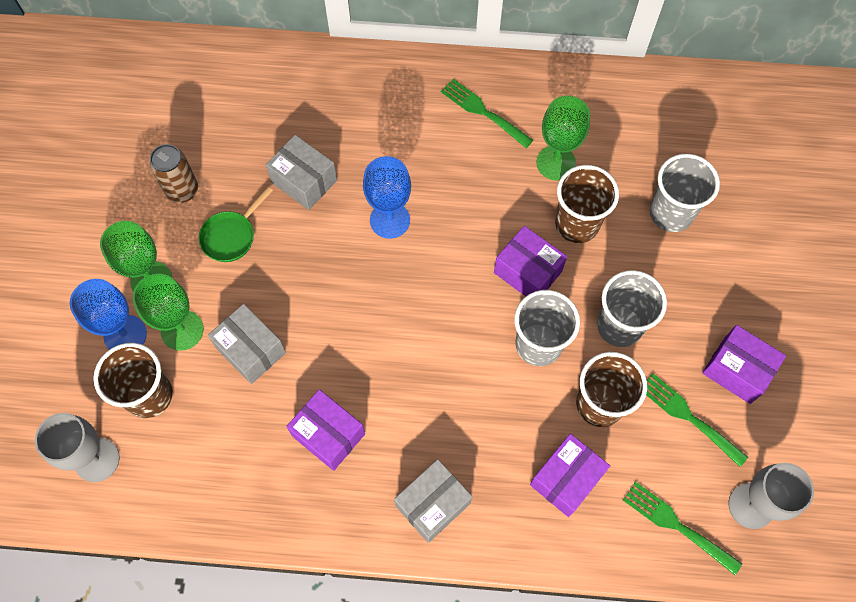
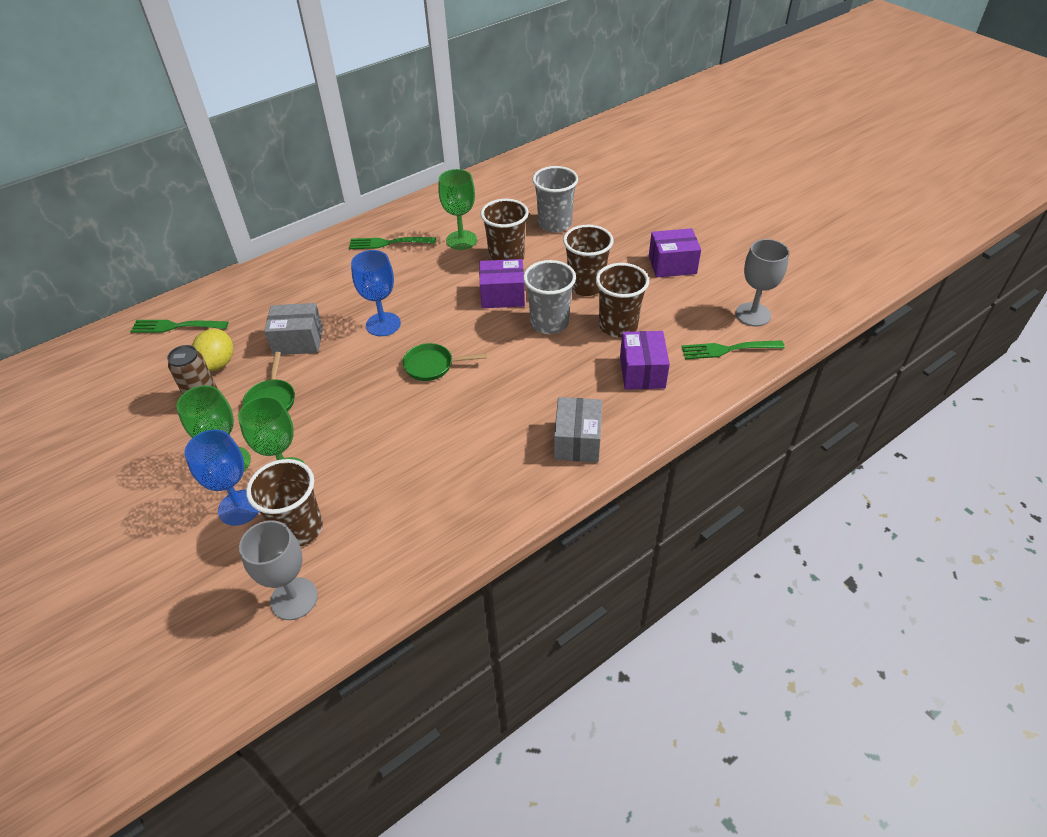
camera: 40 degrees left, 20 degrees down
grey box [208,304,286,384] -> none
purple box [286,389,365,471] -> none
grey cup [597,270,667,347] -> brown cup [563,225,614,296]
green fork [646,373,748,467] -> green fork moved to [130,320,228,333]
none -> yellow lemon [192,329,233,371]
none -> green pan [403,343,487,381]

